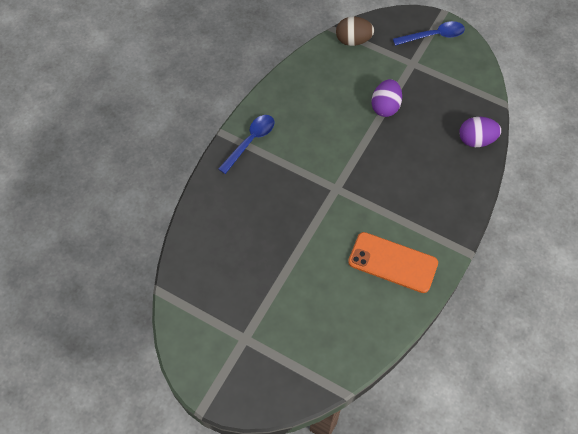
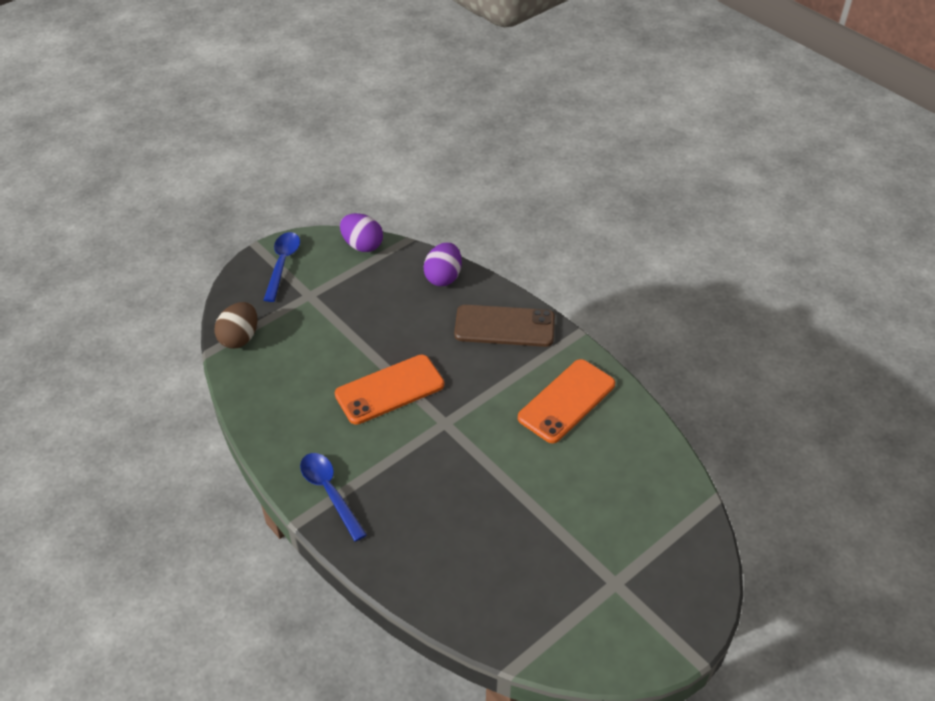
camera: 70 degrees left, 15 degrees down
purple egg [371,79,402,117] -> purple egg moved to [340,213,383,252]
none -> orange phone [335,355,444,425]
none -> brown phone [454,305,555,347]

